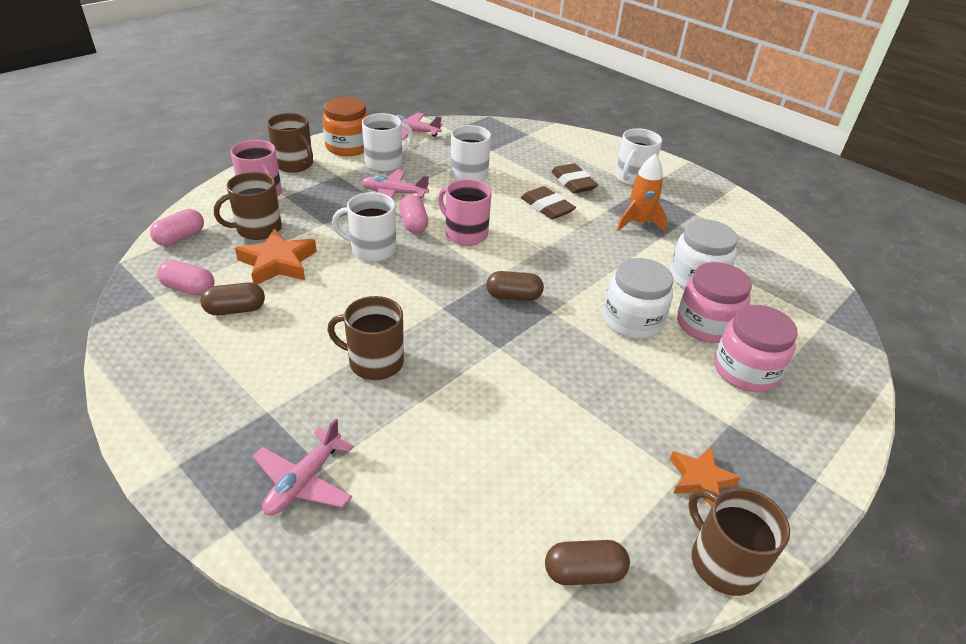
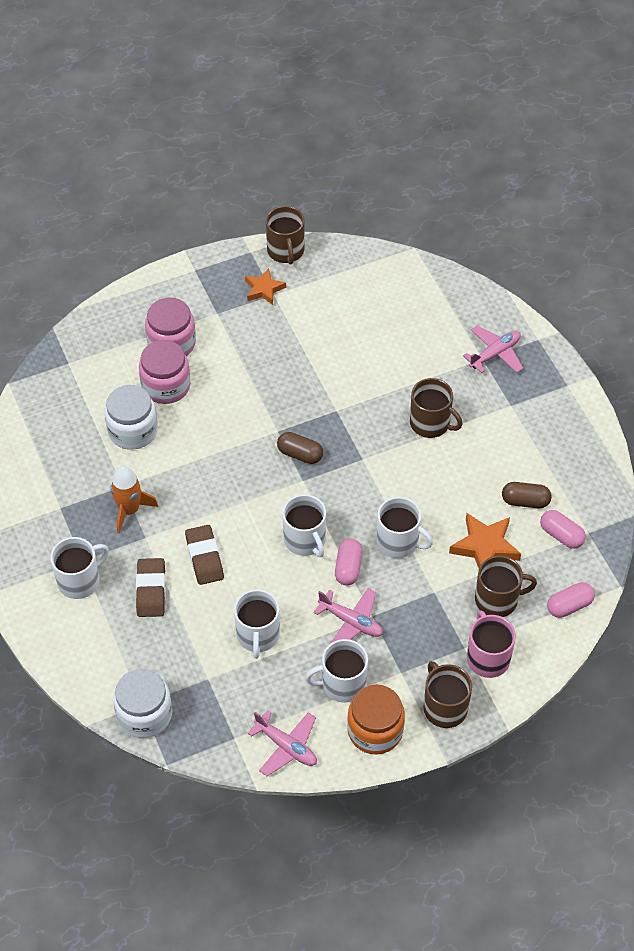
camera: 155 degrees left, 15 degrees up
pink mug [438,179,492,246] -> white mug [282,494,326,557]
brown capsule [545,540,630,585] -> none
white jar [603,258,673,339] -> white jar moved to [113,668,172,738]

